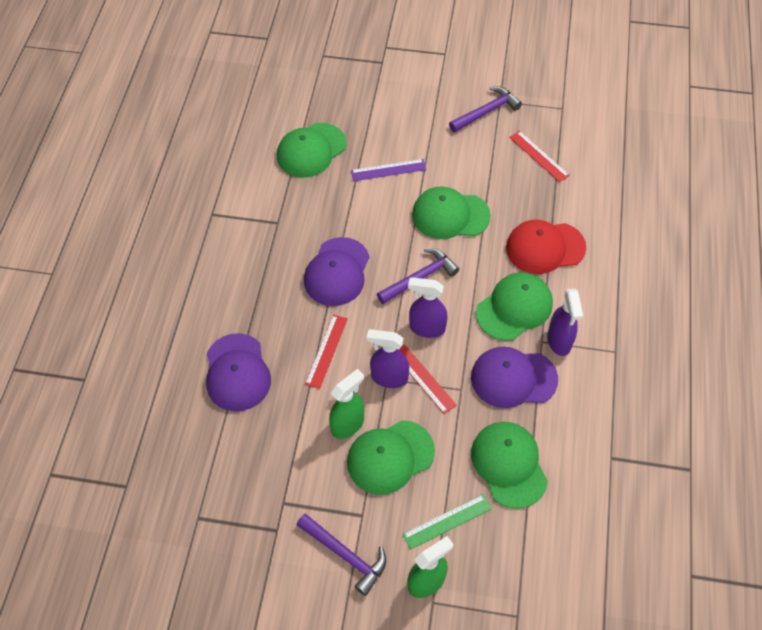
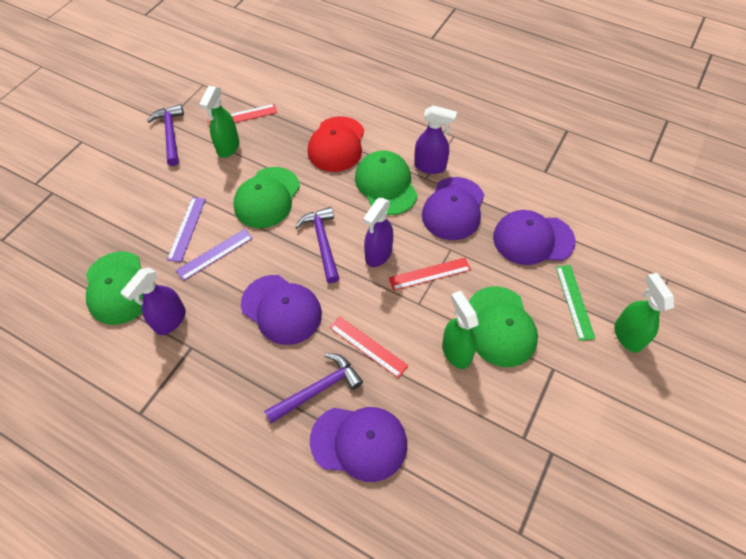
camera: 70 degrees left, 0 degrees up
purple hammer [297,513,386,596] -> purple hammer moved to [264,353,363,423]
purple spray bottle [367,329,409,388] -> purple spray bottle moved to [121,268,186,335]
green cap [471,422,548,509] -> purple cap [493,210,576,265]
none -> purple ruler [176,229,253,281]
none -> green spray bottle [199,86,239,158]

